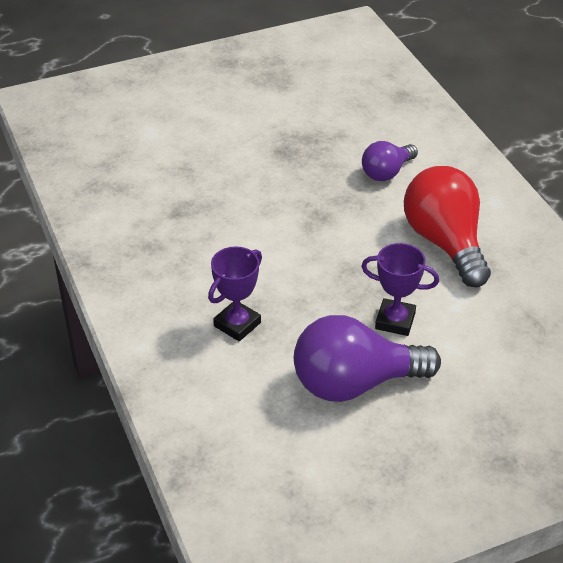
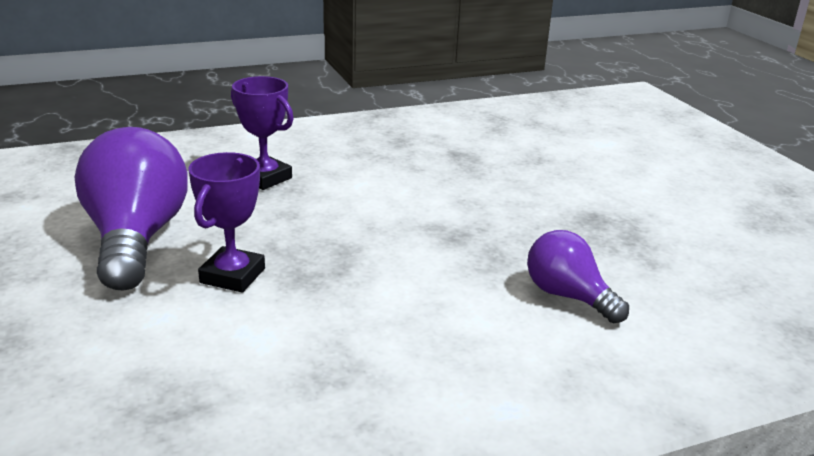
camera: 90 degrees right, 15 degrees down
red light bulb [404,166,491,287] -> none

